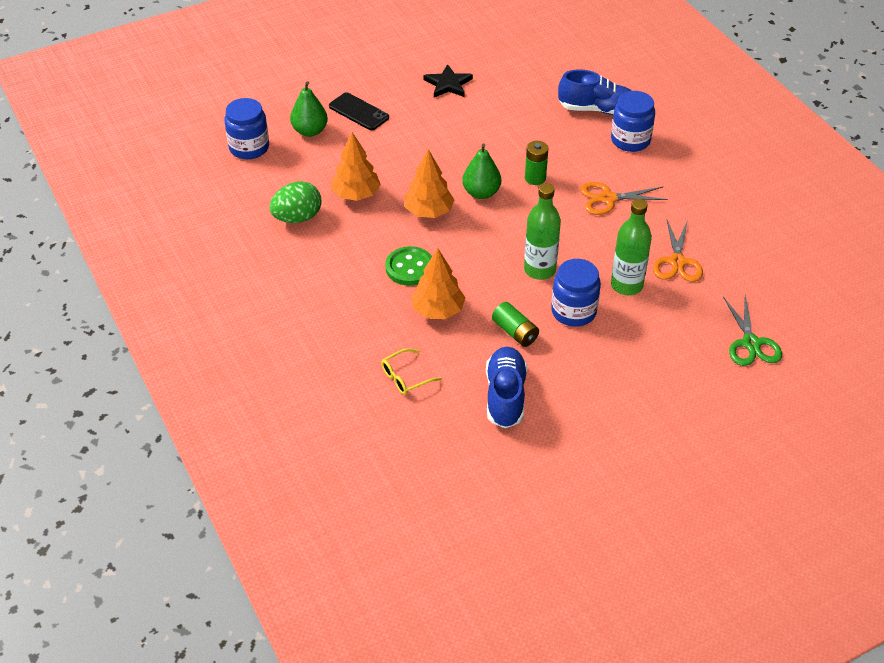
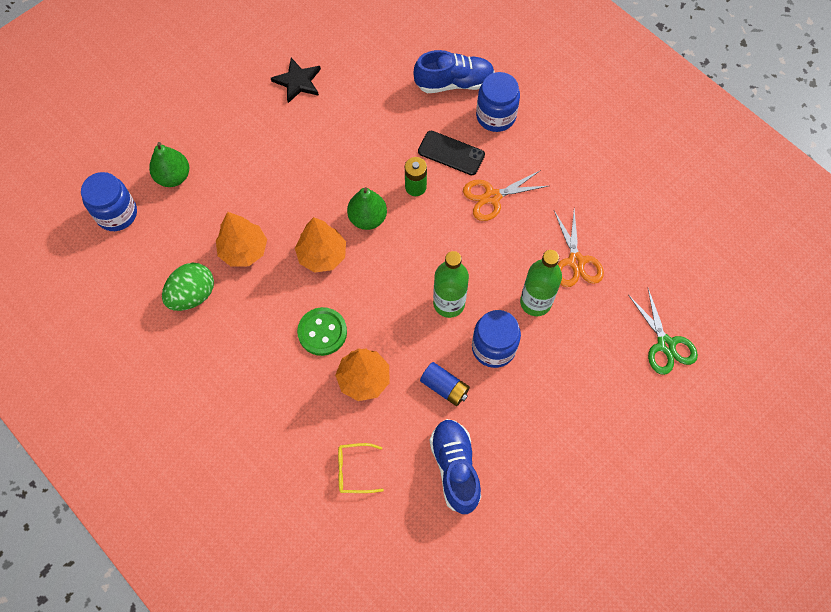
camera: 15 degrees left, 20 degrees up
black phone [329,92,389,130] -> black phone moved to [418,131,485,175]
yellow glasses [381,348,442,395] -> yellow glasses turned 45 degrees clockwise [338,443,384,493]
green battery [492,302,539,347] -> blue battery [420,362,470,406]

